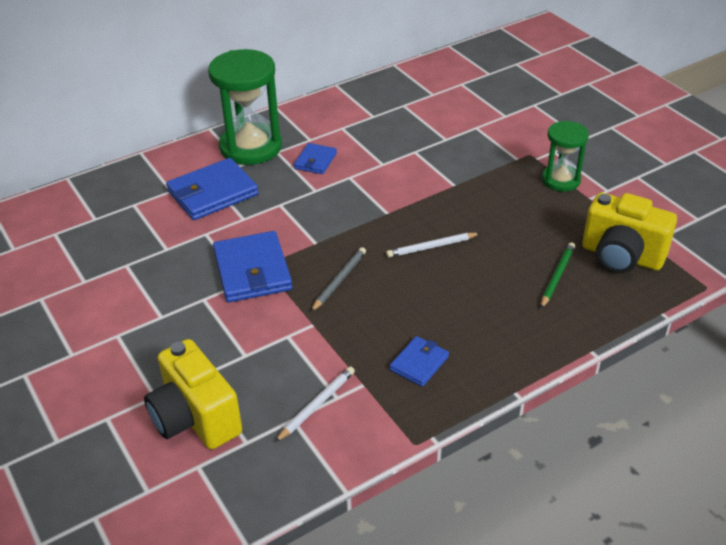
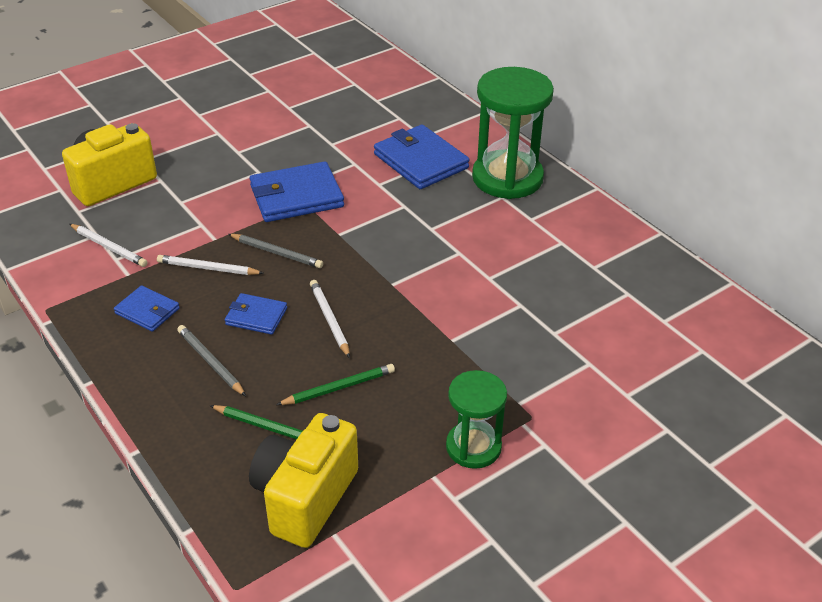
camera: 85 degrees right, 0 degrees up
blue wallet [294,143,337,174] -> blue wallet moved to [225,293,287,335]
none -> white pencil [157,255,264,275]
none -> grey pencil [177,325,246,396]
none -> green pencil [276,364,395,405]

